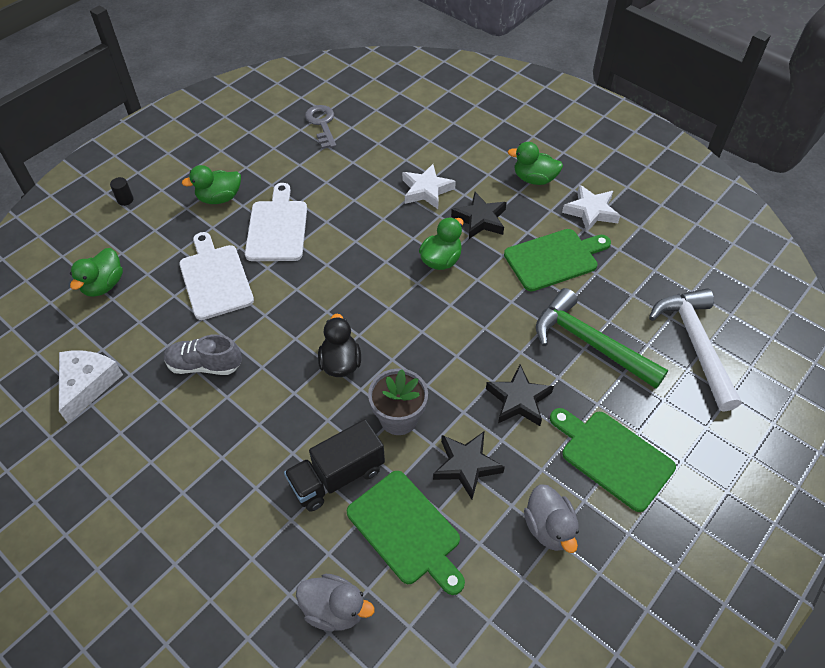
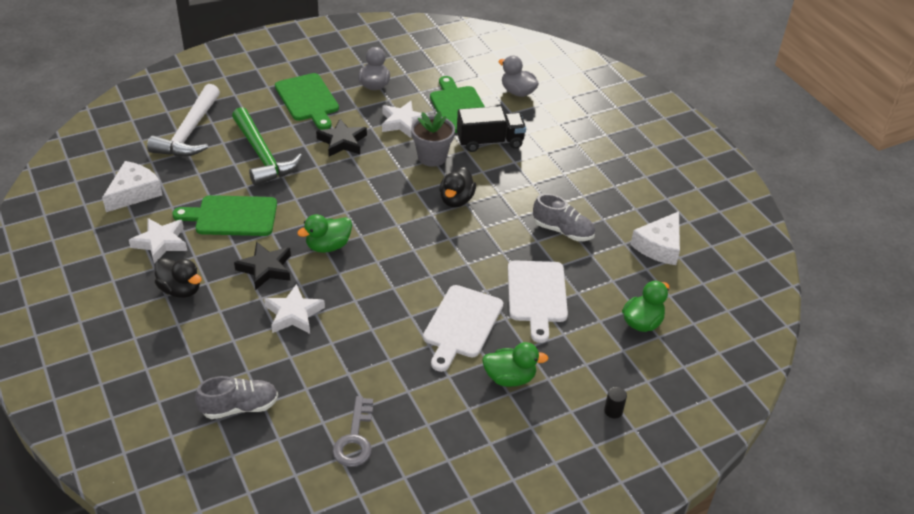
camera: 160 degrees left, 10 degrees down
black star [433,432,505,499] -> white star [382,101,429,138]
green duck [508,142,563,185] -> black duck [154,258,201,298]
none -> white cheese [102,161,162,212]
none -> grey shoe [195,376,278,419]

